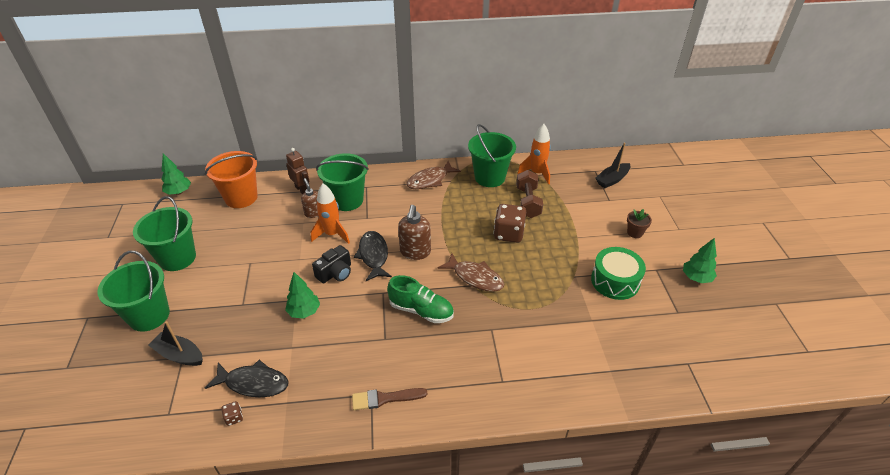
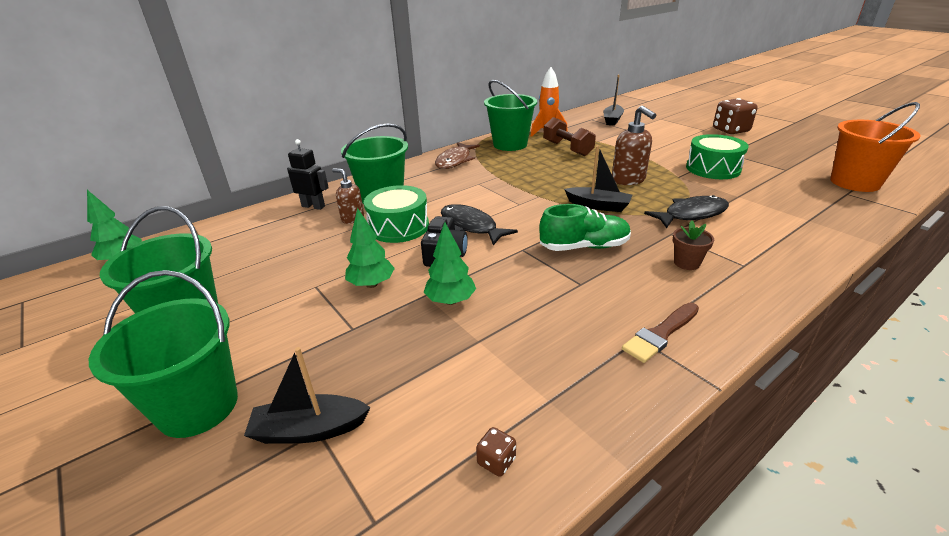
camera: 30 degrees left, 10 degrees down
orange bucket [205,151,258,208] -> orange bucket moved to [830,102,920,192]
black fish [205,360,289,397] -> black fish moved to [644,195,729,228]
brown robot [286,148,310,195] -> black robot [287,139,329,210]
orange rocket [311,184,350,244] -> green drum [364,185,429,243]
brown soap dispenser [398,205,431,260] -> brown soap dispenser moved to [612,106,656,185]
brown fish [438,253,505,292] -> black boat [564,146,632,212]
brown dice [493,204,526,243] -> brown dice moved to [713,98,758,134]
brown flower pot [627,209,652,238] -> brown flower pot moved to [672,220,714,270]
green tree [683,238,717,283] -> green tree moved to [345,208,395,288]

